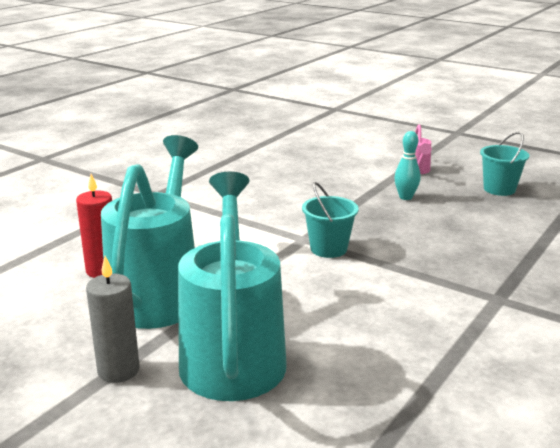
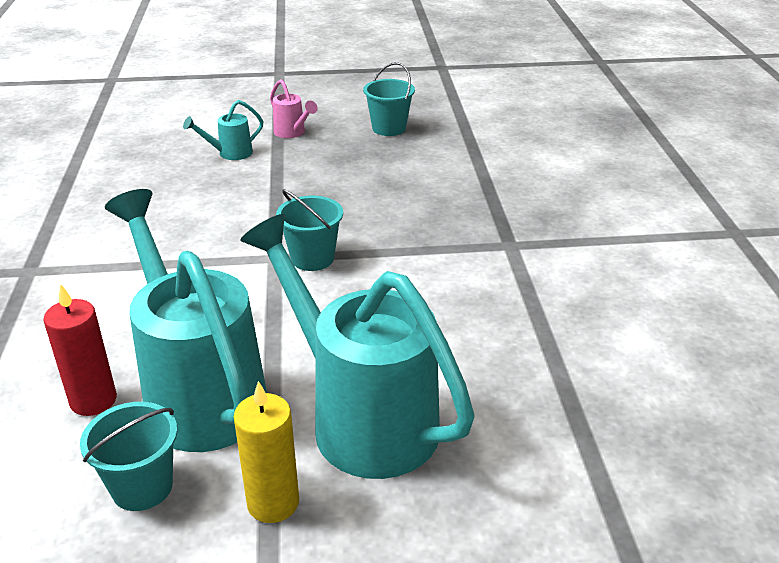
camera: 40 degrees left, 10 degrees up
grey candle [86,256,140,383] -> yellow candle [234,381,299,523]
turquoise bowling pin [394,131,421,200] -> none
none -> turquoise bucket [80,402,177,511]
none -> turquoise watering can [183,100,264,160]

